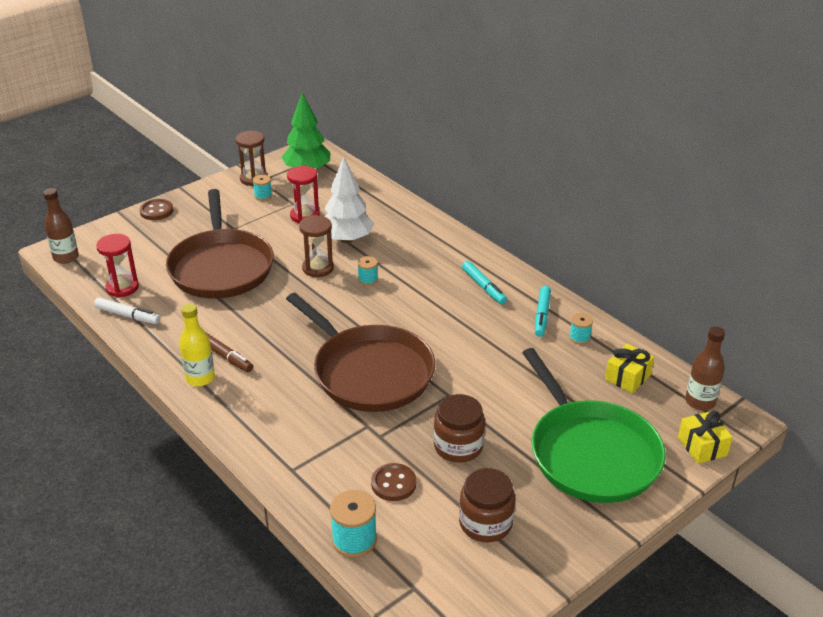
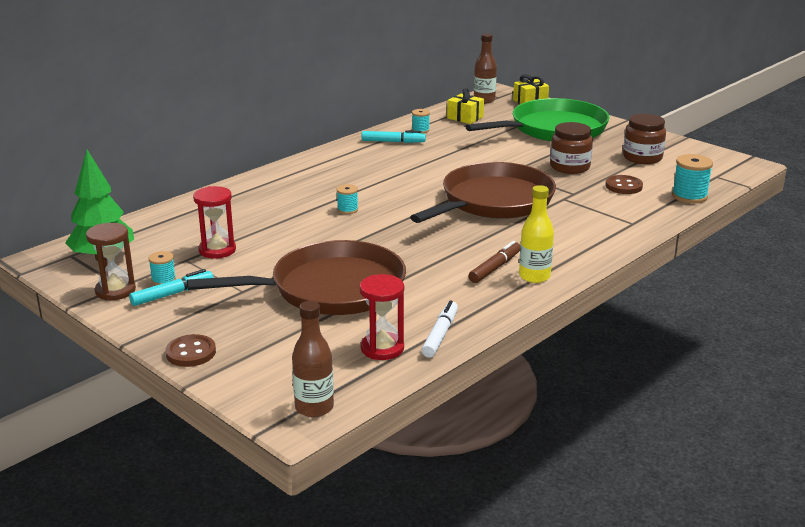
camera: 95 degrees left, 10 degrees down
brown hourglass [299,215,334,277] -> none
white tree [324,157,374,243] -> none
turquoise marker [462,261,507,304] -> turquoise marker moved to [129,269,214,306]

